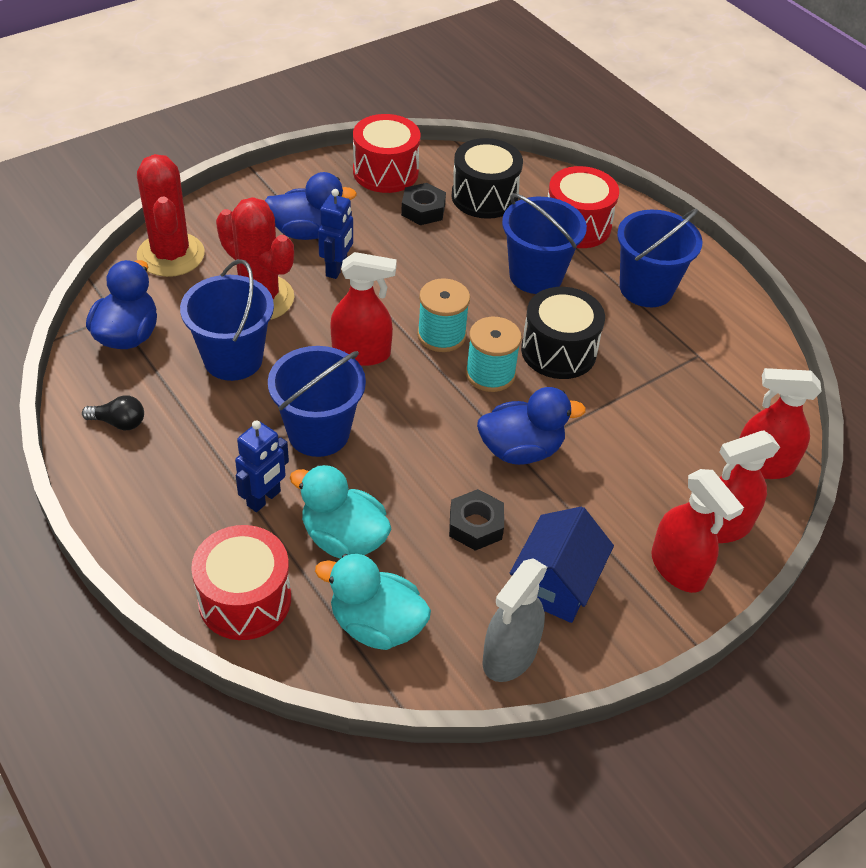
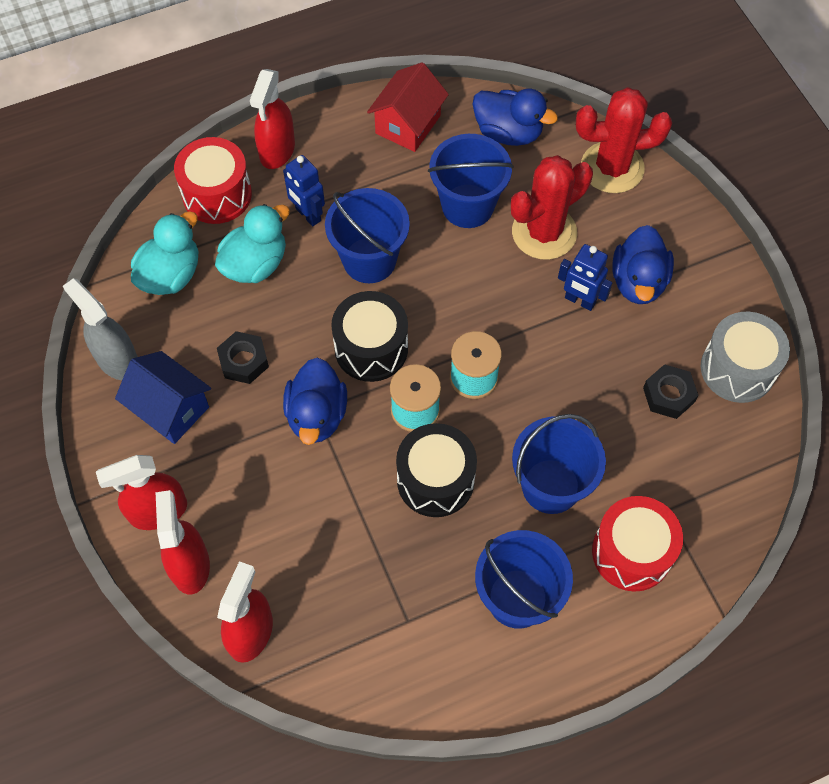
camera: 105 degrees right, 15 degrees up
black light bulb [82,395,144,430] -> red house [367,62,449,152]
red spray bottle [330,252,397,366] -> red spray bottle moved to [250,69,295,169]
red drum [353,114,421,193] -> grey drum [701,312,790,403]
black drum [452,138,523,219] -> black drum moved to [331,291,408,382]

